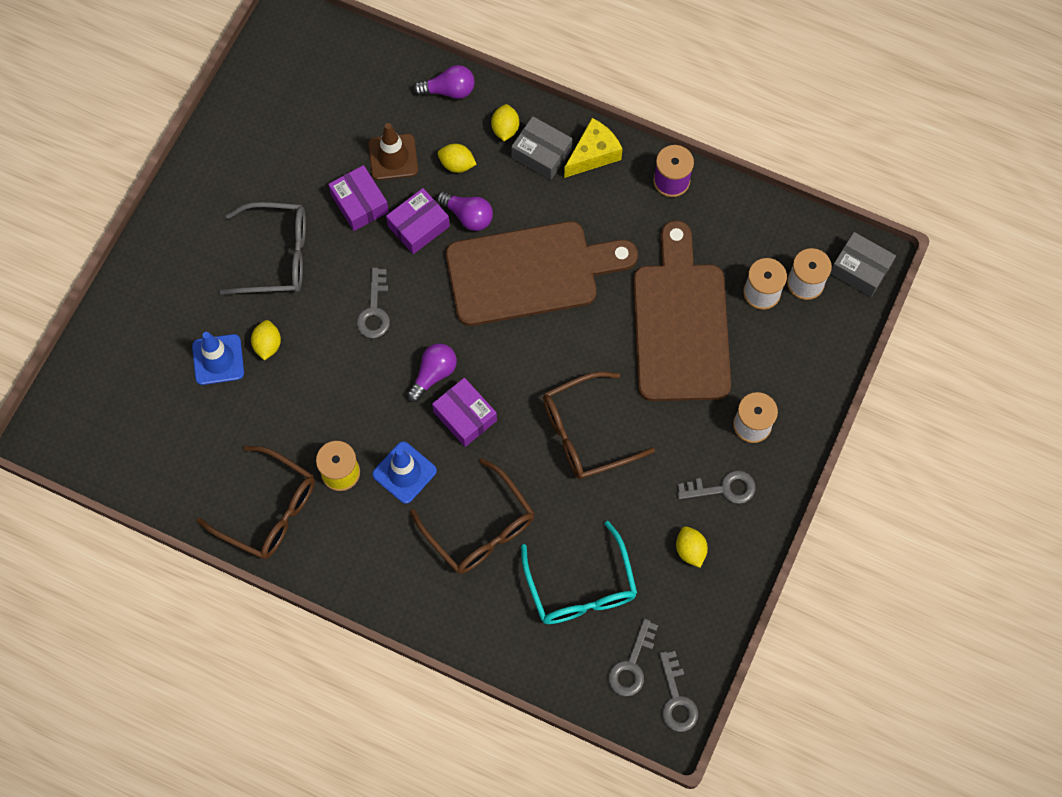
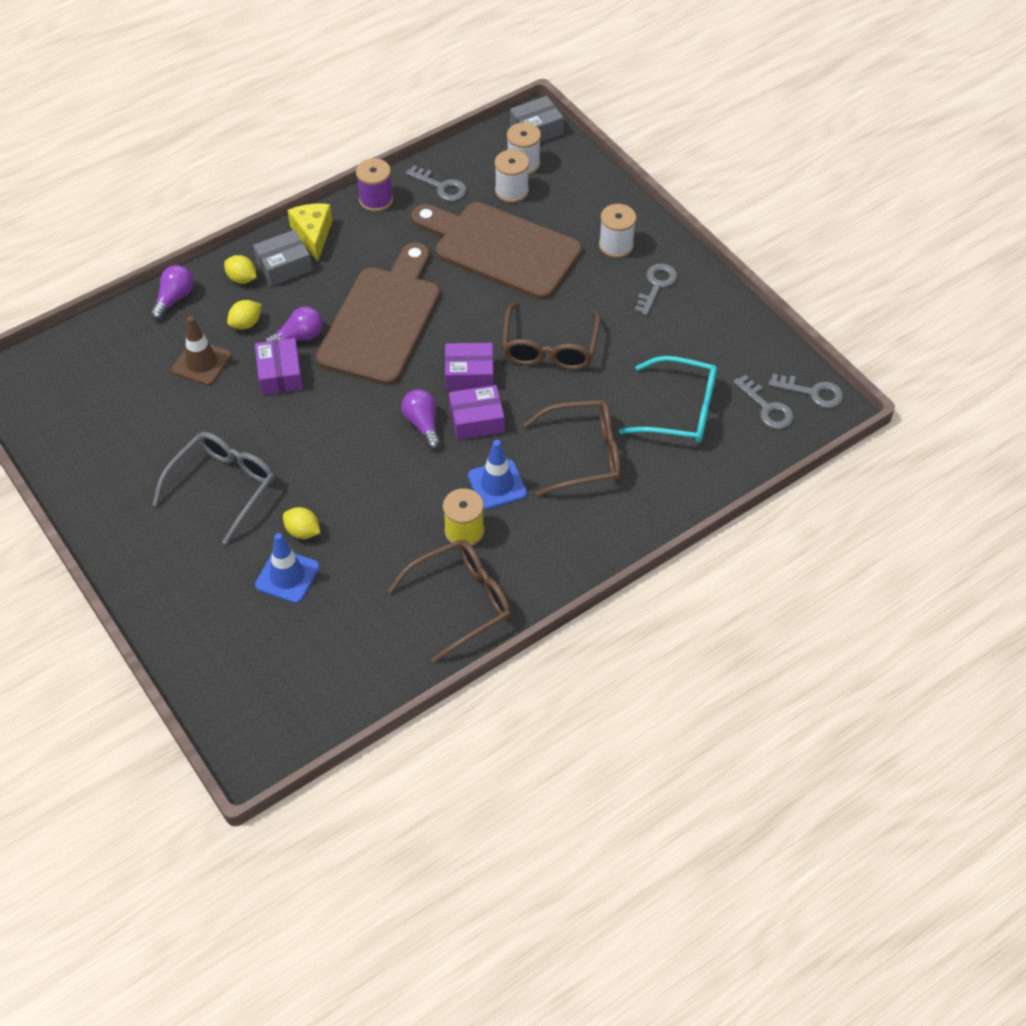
camera: 60 degrees left, 15 degrees down
purple box [328,165,389,231] -> purple box moved to [445,343,494,390]
grey key [356,268,390,338] -> grey key moved to [406,165,467,202]
yellow lemon [676,526,708,568] -> none

